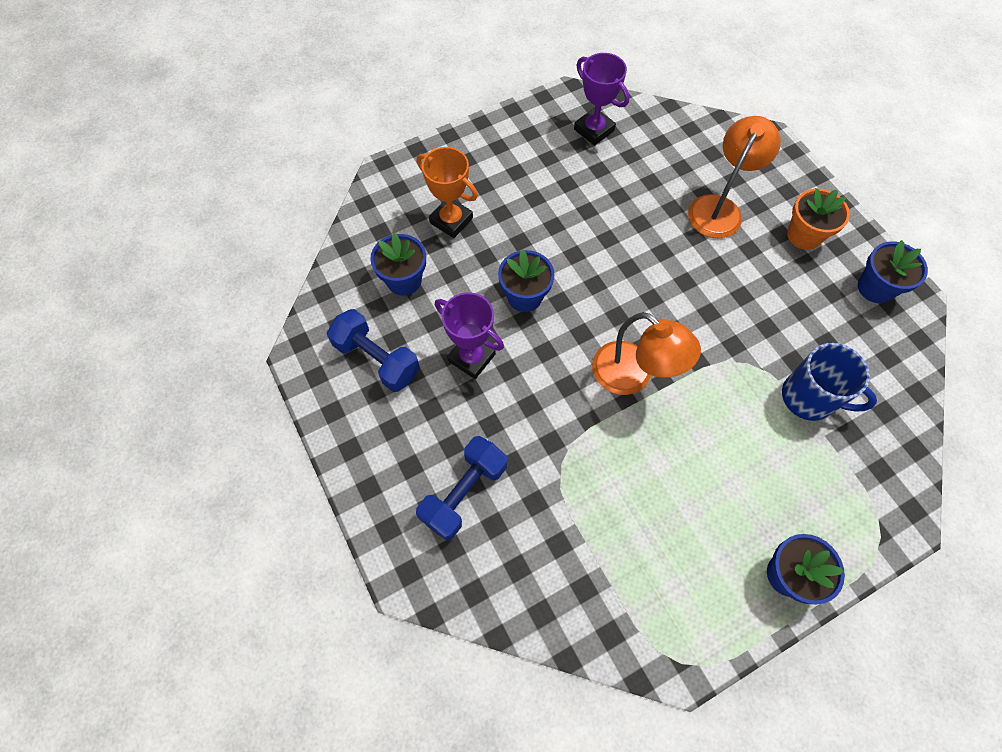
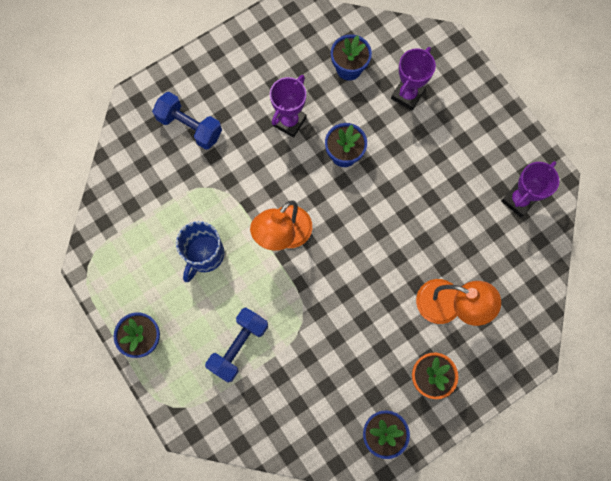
camera: 85 degrees right, 10 degrees up
blue dumbbell [327,309,420,392] -> blue dumbbell moved to [205,308,268,383]
orange trophy [417,147,478,238] -> purple trophy [391,47,436,110]
blue mug [782,343,877,421] -> blue mug moved to [176,221,224,282]

